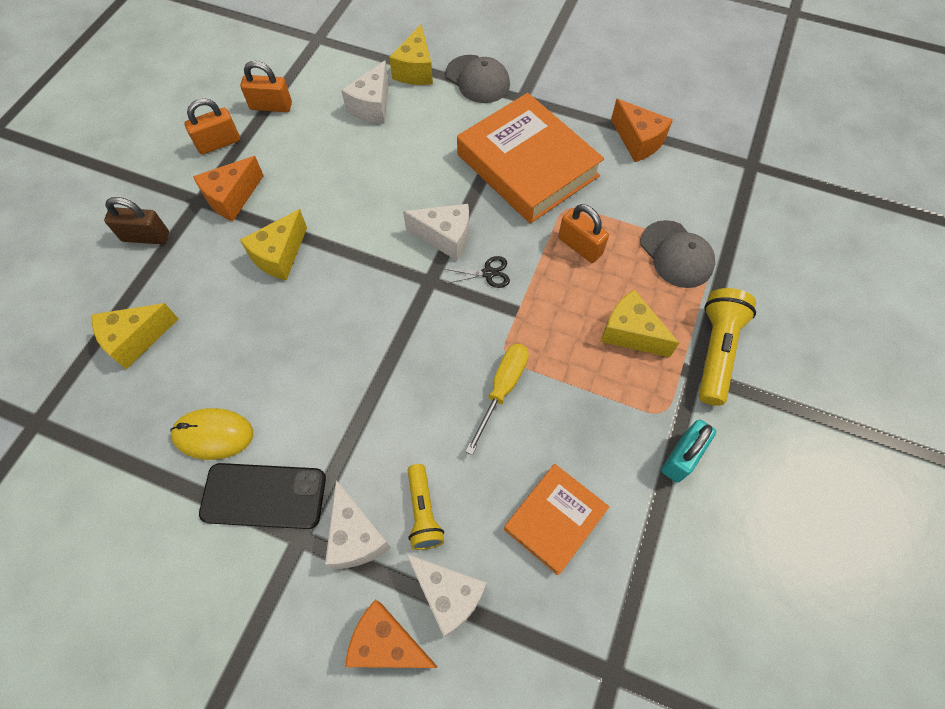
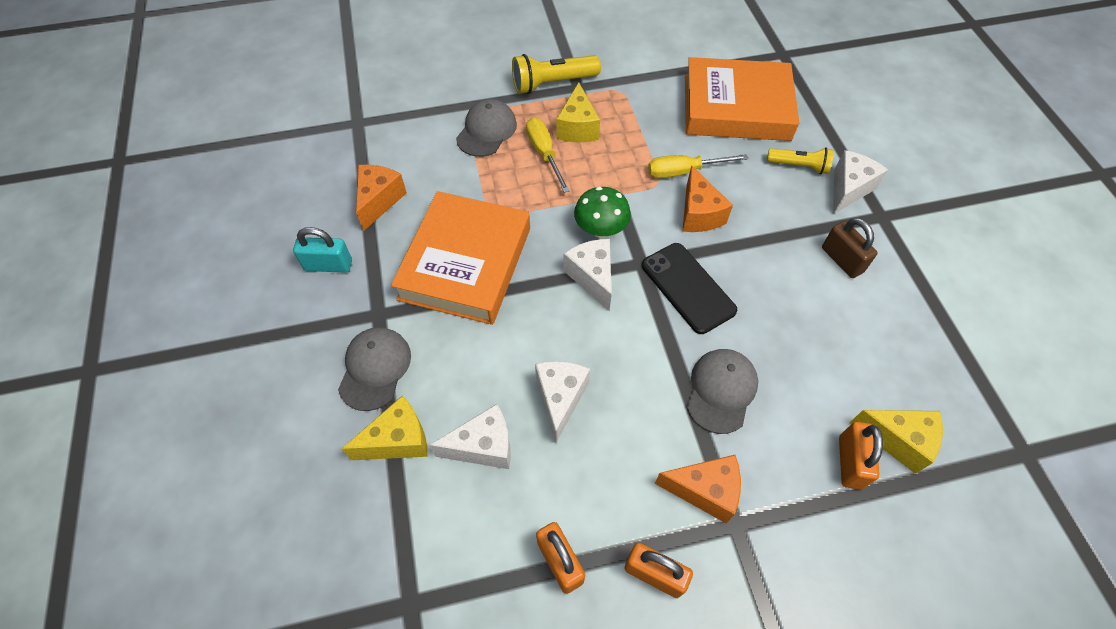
camera: 125 degrees left, 5 degrees down
brown padlock [104,197,169,244] -> brown padlock moved to [822,217,878,278]
yellow mouse [170,408,253,460] -> none
black phone [199,463,326,529] -> black phone moved to [642,243,737,334]
yellow cheese [240,209,307,280] -> grey cap [687,349,758,434]
orange cheese [345,600,438,668] -> orange cheese moved to [682,165,733,232]
white cheese [406,554,487,637] -> white cheese moved to [535,361,590,443]
yellow flashlight [408,464,444,550] -> yellow flashlight turned 60 degrees clockwise [767,147,834,174]
black scissors [445,256,510,288] -> green mushroom [574,187,631,238]
orange book [504,464,609,575] -> orange book [685,57,799,141], size x1.80
orange padlock [558,204,609,263] -> orange padlock moved to [839,422,883,490]
turquoise padlock [661,420,716,483] -> turquoise padlock moved to [293,227,352,273]
none -> yellow screwdriver [526,118,570,193]

